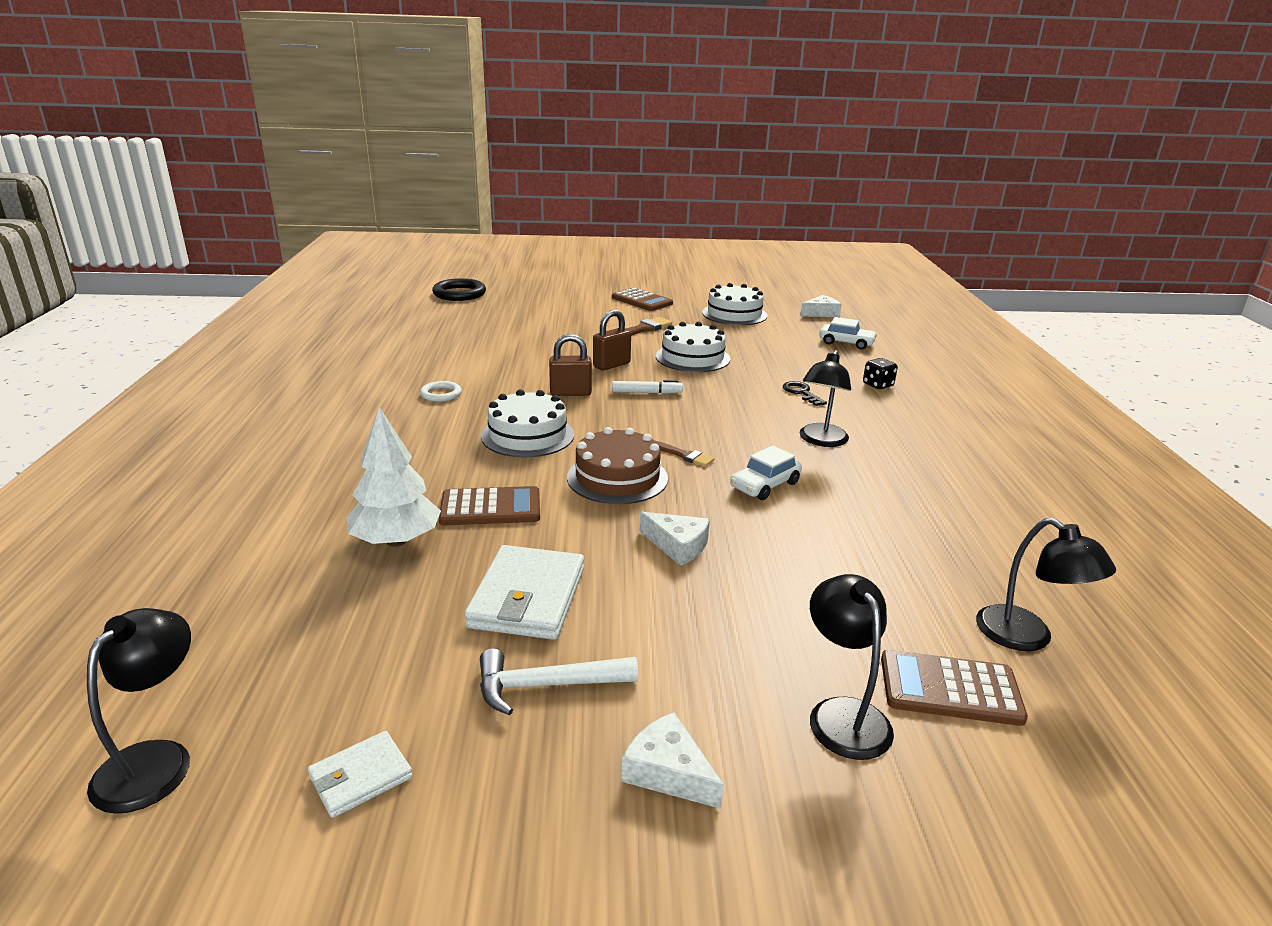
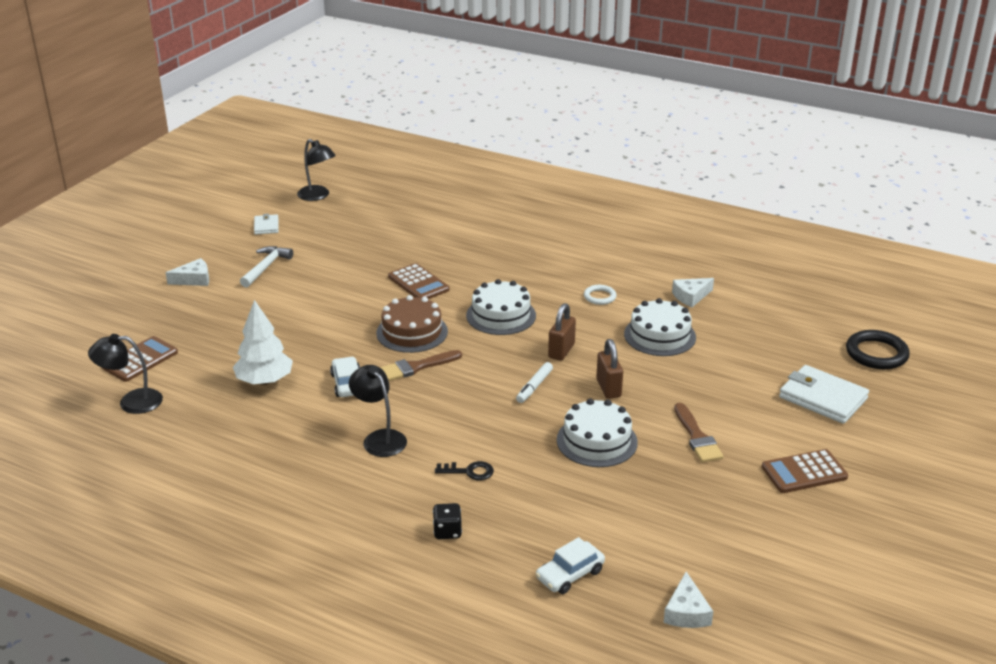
camera: 120 degrees right, 5 degrees up
white tree [347,407,441,546] -> white tree moved to [233,300,293,385]
brown calculator [439,486,540,526] -> brown calculator turned 60 degrees counterclockwise [388,263,450,299]
white wallet [464,545,584,640] -> white wallet moved to [779,365,869,424]
white cheese [640,512,710,566] -> white cheese moved to [672,278,714,307]
brown brush [654,440,714,467] -> brown brush [380,350,462,381], size x1.56
white cake [702,283,767,325] -> white cake moved to [624,298,696,356]
black lamp [810,574,894,760] -> none

